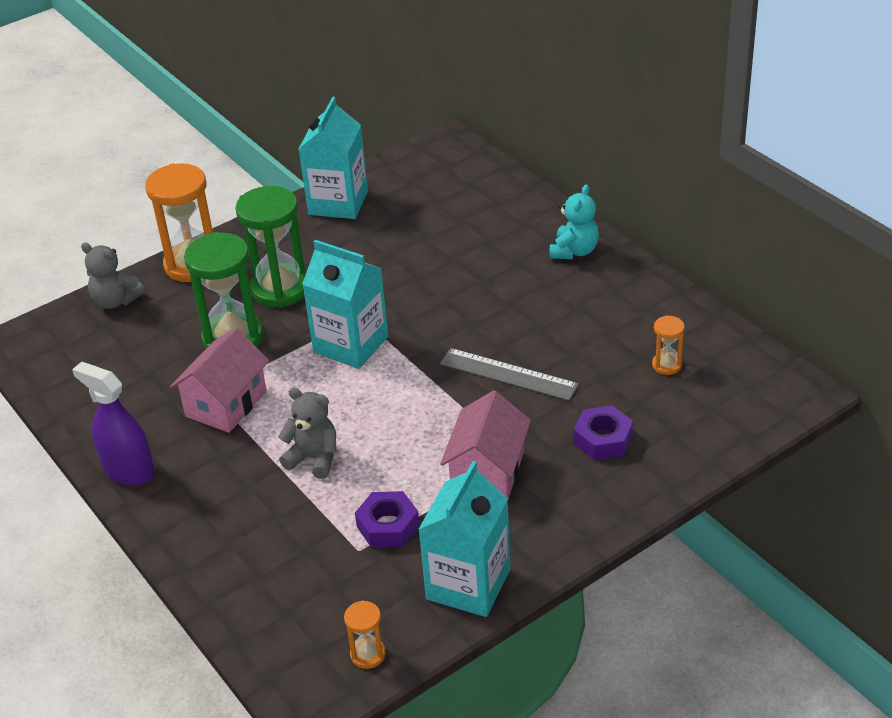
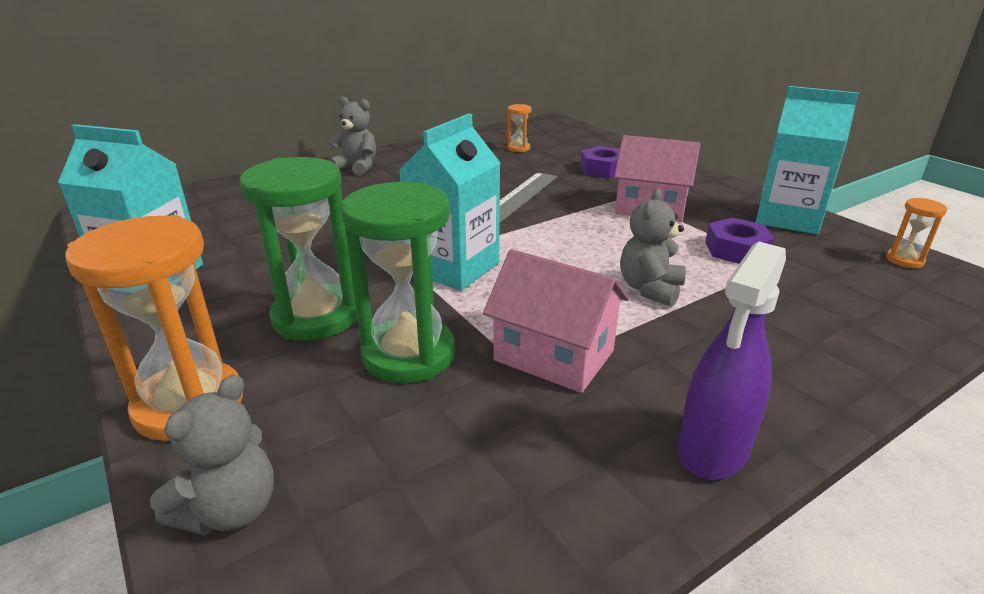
camera: 90 degrees left, 10 degrees down
turquoise teddy bear [549,184,599,259] -> grey teddy bear [328,97,376,175]

